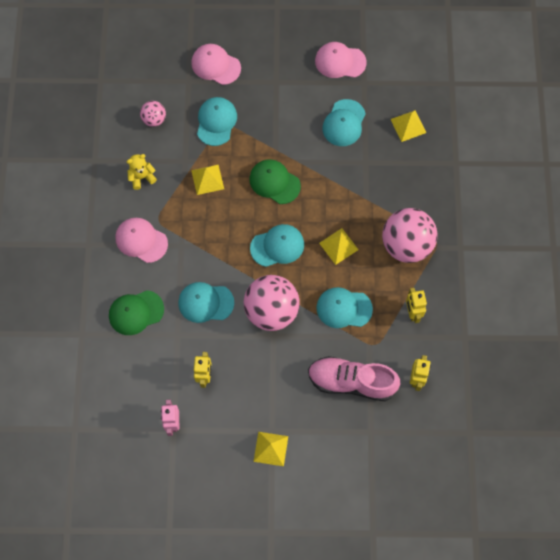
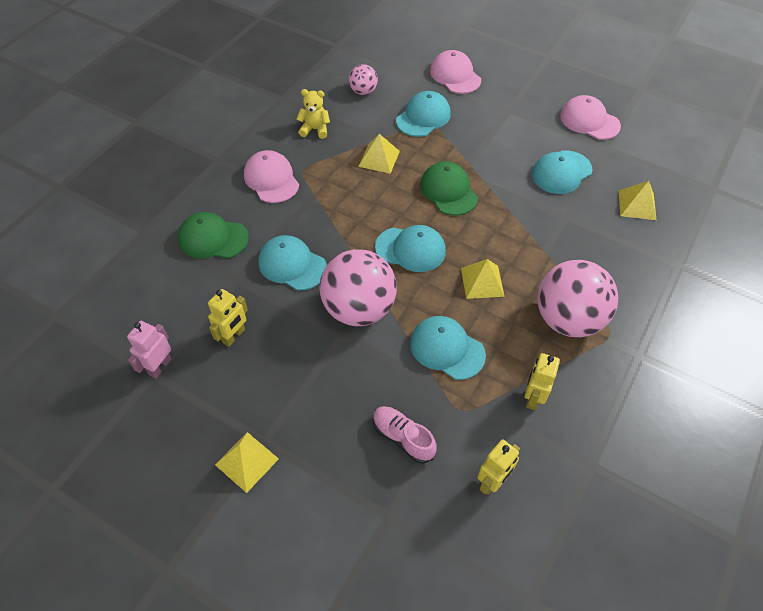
camera: 30 degrees right, 15 degrees down
pink shoe [308,356,401,401] -> pink shoe [373,406,437,464], size x0.56

